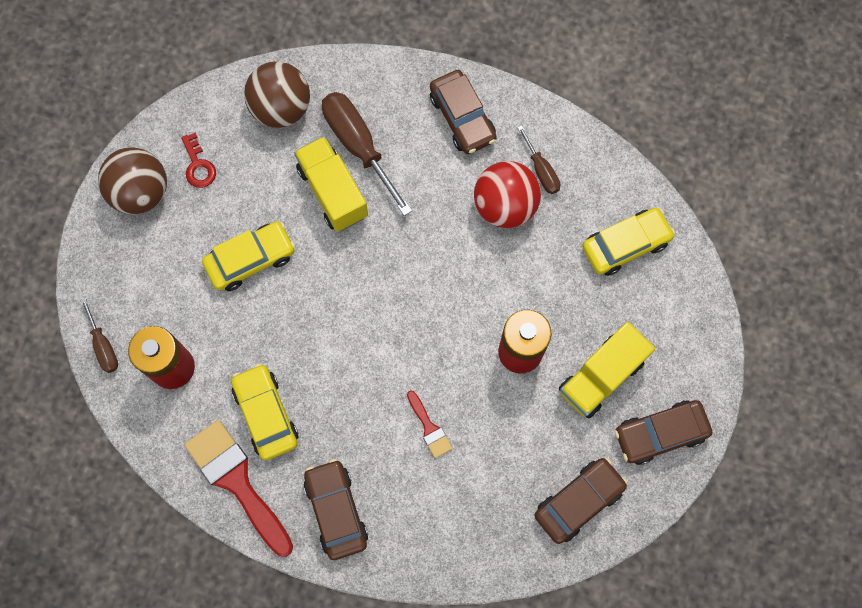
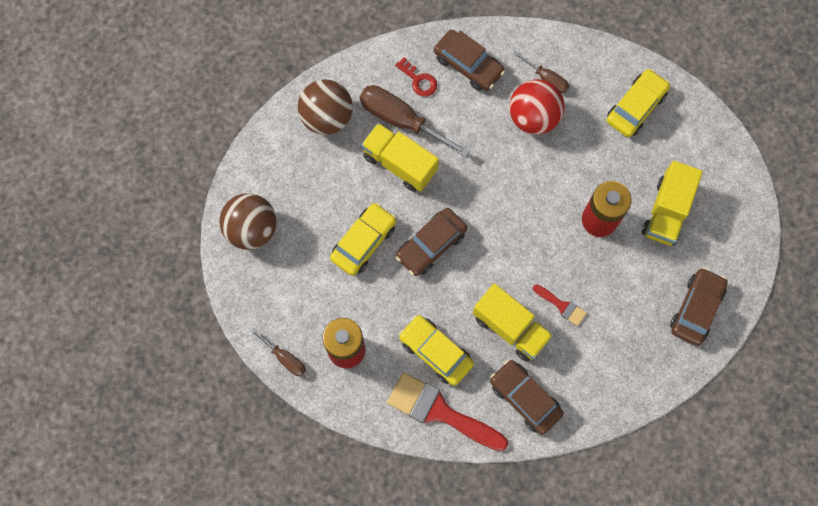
camera: 25 degrees left, 0 degrees up
red key [181,133,216,188] -> red key moved to [395,57,437,97]
brown car [615,400,713,465] -> brown car moved to [396,208,467,276]
none -> yellow truck [473,284,553,362]

